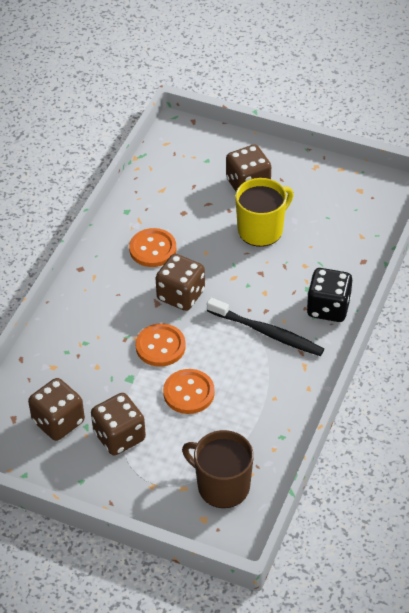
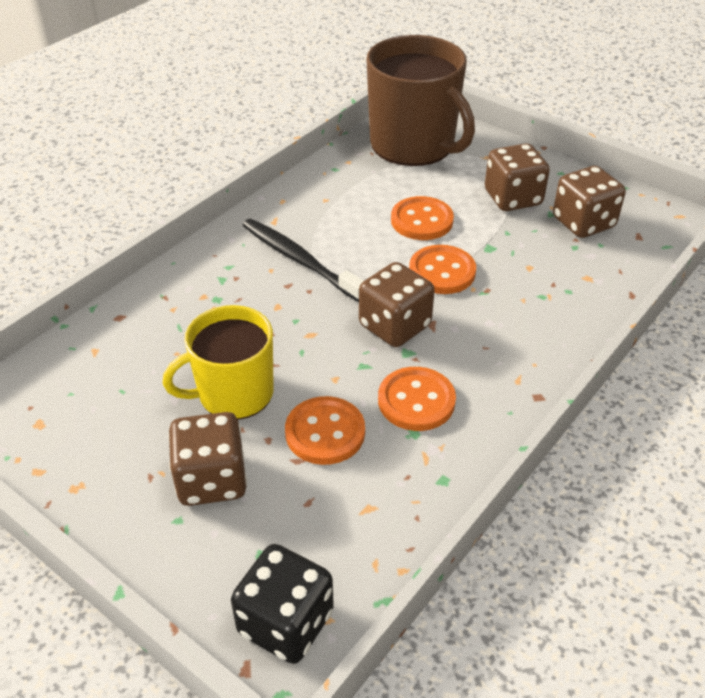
camera: 165 degrees left, 5 degrees down
brown mug [182,430,254,508] -> brown mug [367,35,475,166], size x1.55
black dice [307,268,352,322] -> black dice moved to [231,544,334,664]
none -> orange button [285,396,365,465]

